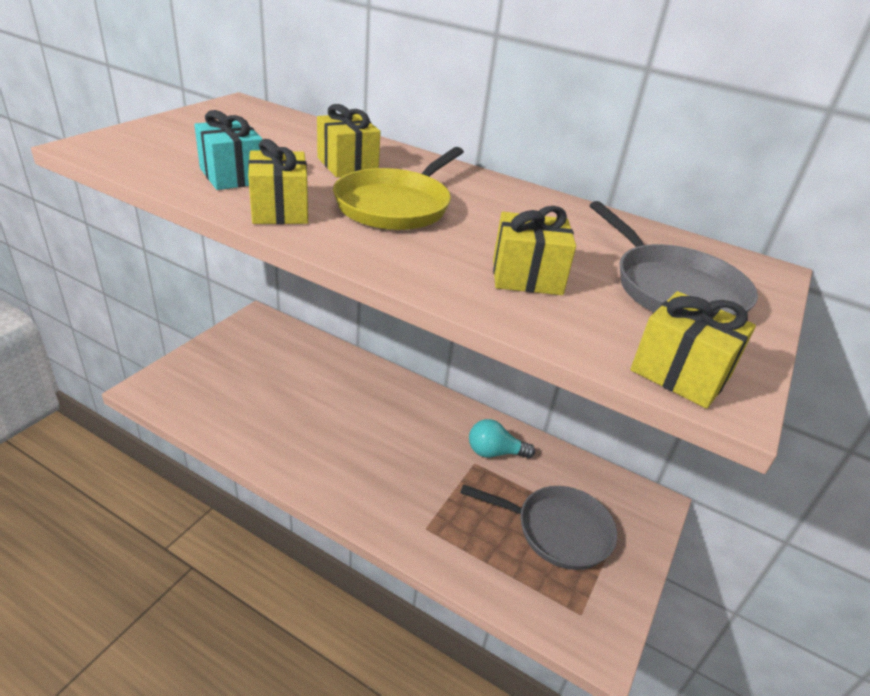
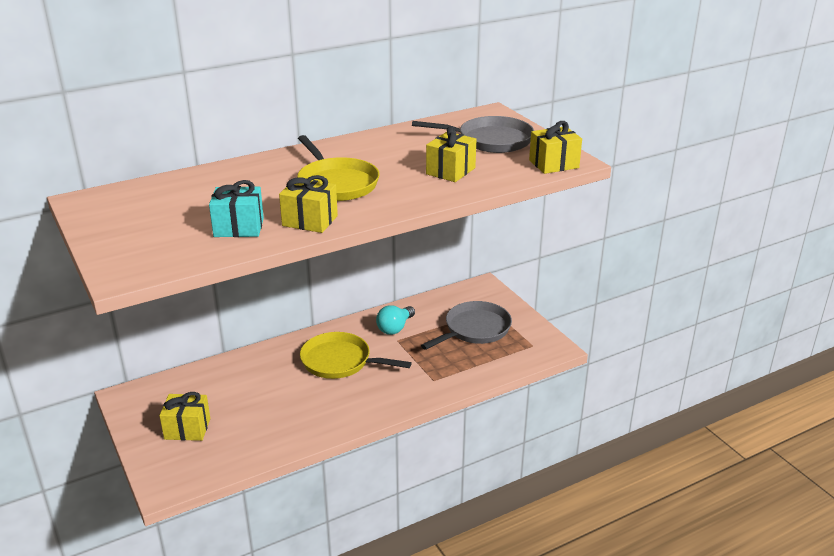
camera: 55 degrees left, 5 degrees down
yellow gift [317,104,380,177] -> yellow gift moved to [159,392,210,441]
none -> yellow pan [300,332,412,379]

